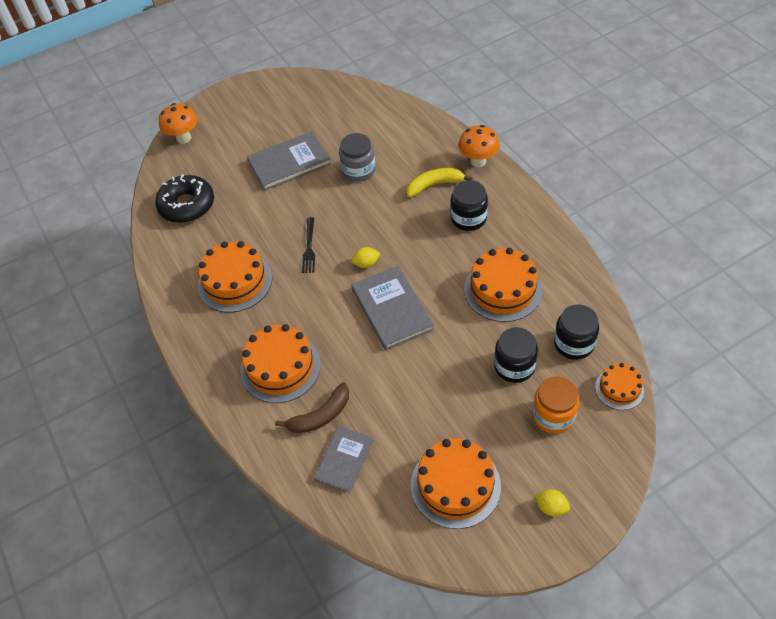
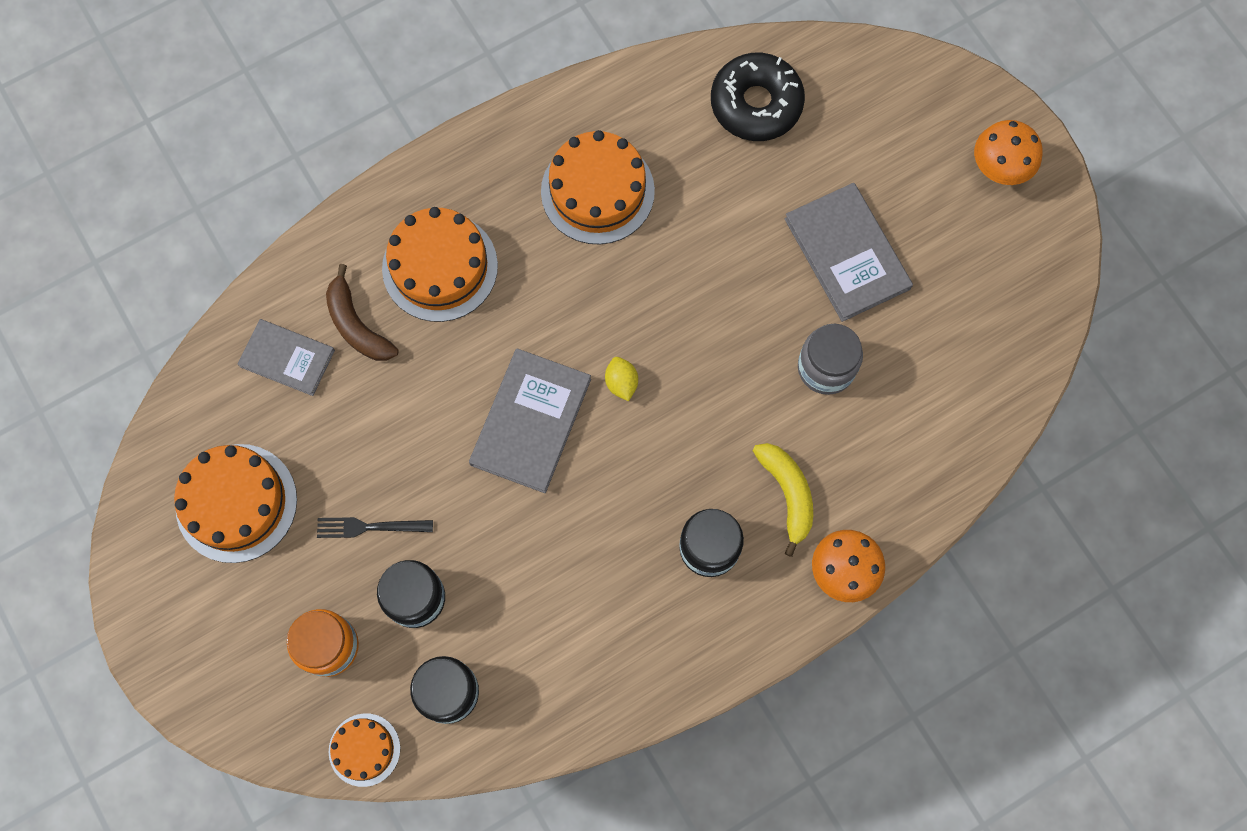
camera: 85 degrees right, 20 degrees up
orange mushroom [159,103,197,144] -> orange mushroom moved to [974,120,1043,185]
black fork [302,217,315,273] -> black fork moved to [317,517,433,538]
grey book [351,266,434,350] -> grey book turned 45 degrees counterclockwise [469,348,591,493]
orange cake [464,248,542,322] -> none
yellow lemon [534,489,570,516] -> none

